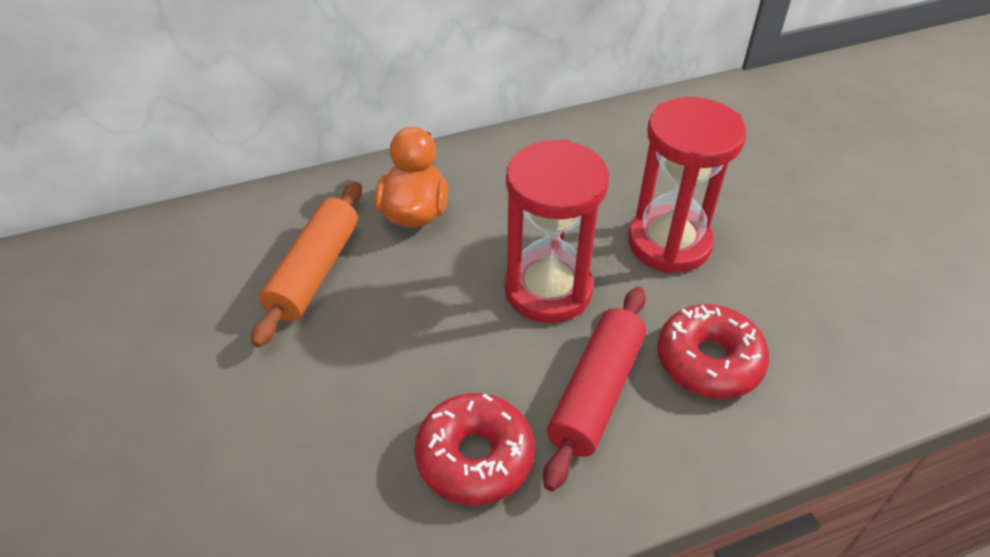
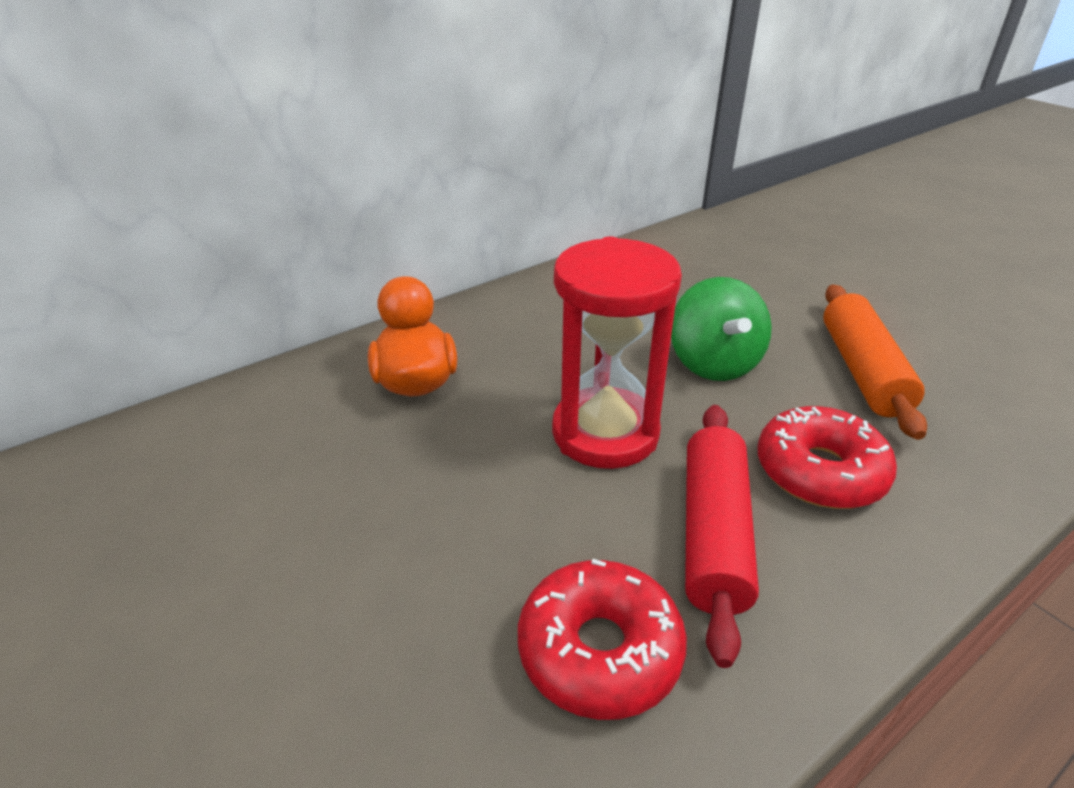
camera: 15 degrees left, 10 degrees down
orange rolling pin [251,182,362,348] -> orange rolling pin moved to [823,285,927,440]
red hourglass [628,97,747,273] -> green spinning top [671,277,772,381]

